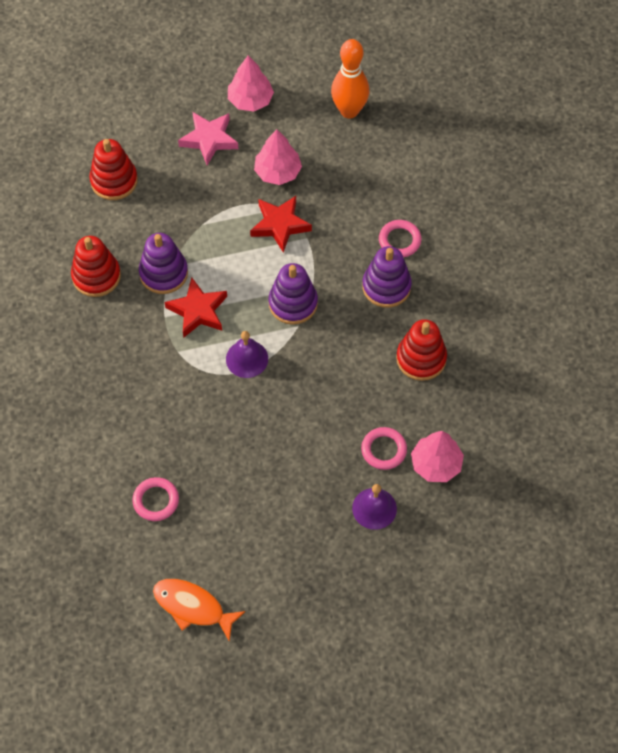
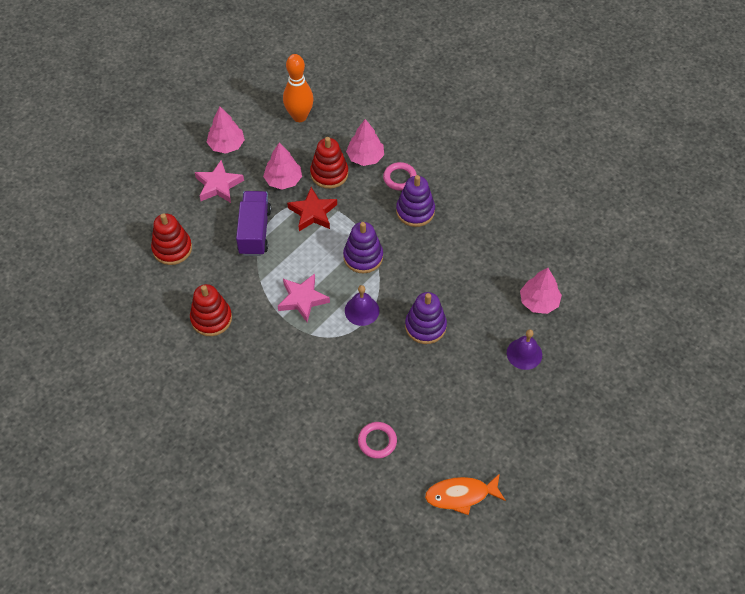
camera: 35 degrees left, 5 degrees down
purple stacking toy [139,233,188,294] -> purple stacking toy moved to [405,292,447,344]
red star [164,277,227,337] -> pink star [278,274,330,322]
pink ring [361,427,407,470] -> none
red stacking toy [396,319,447,381] -> red stacking toy moved to [310,137,348,189]
none -> purple truck [236,191,271,256]
none -> pink tree [346,119,384,166]

